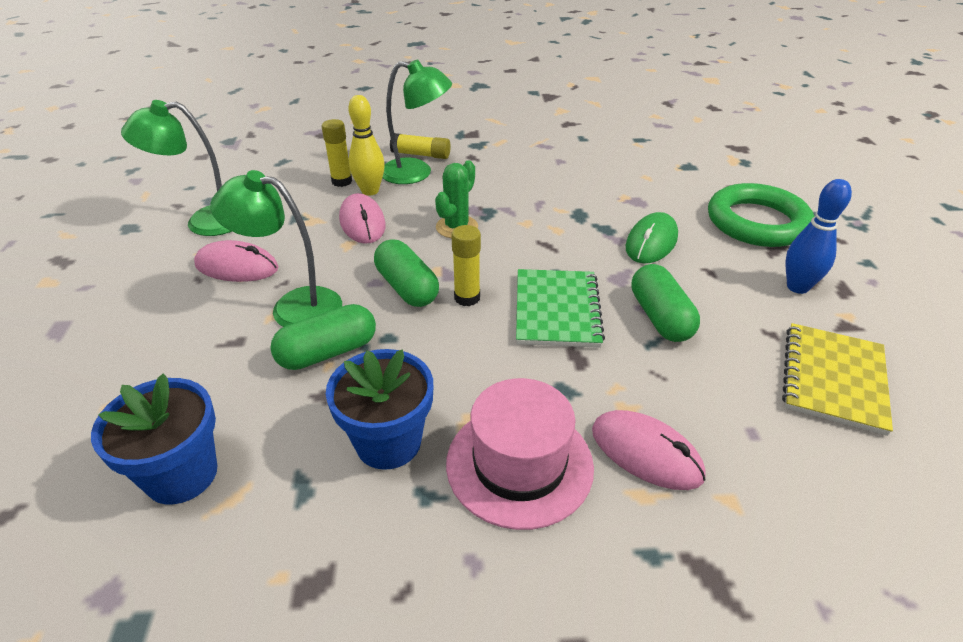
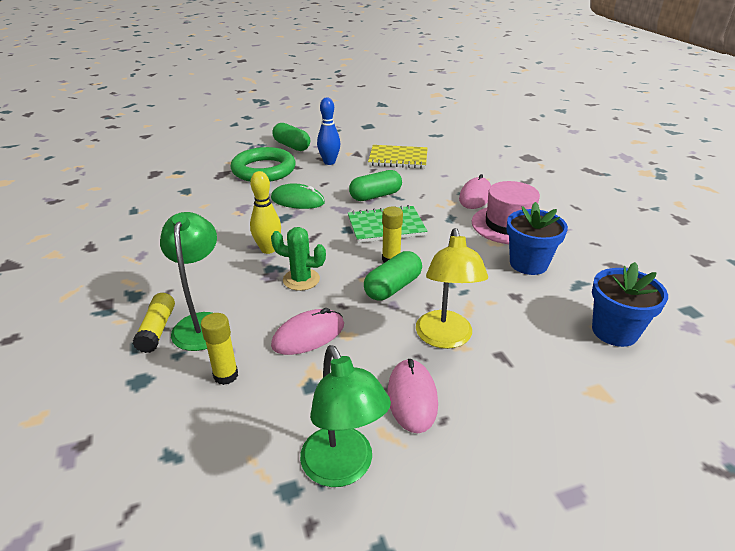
camera: 105 degrees left, 5 degrees down
green lamp [210,170,342,327] -> yellow lamp [416,228,488,349]
green capsule [270,304,376,370] -> green capsule moved to [272,123,310,151]
yellow bowling pin [348,95,385,195] -> yellow bowling pin moved to [250,171,281,254]

